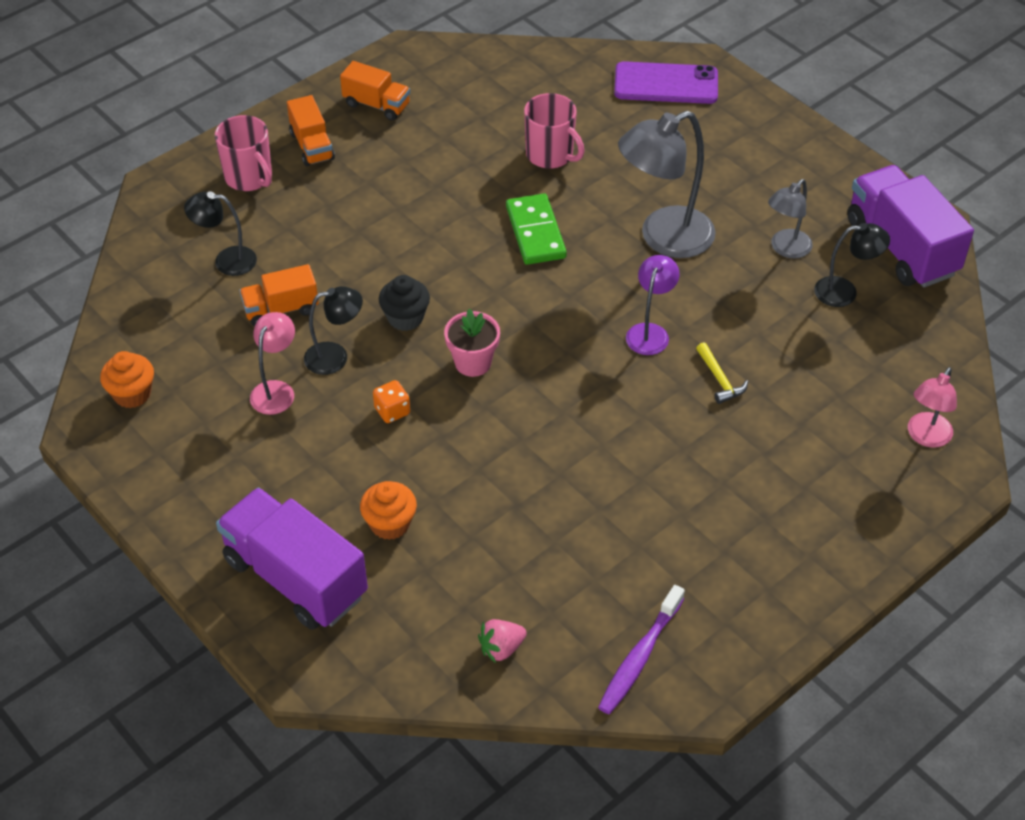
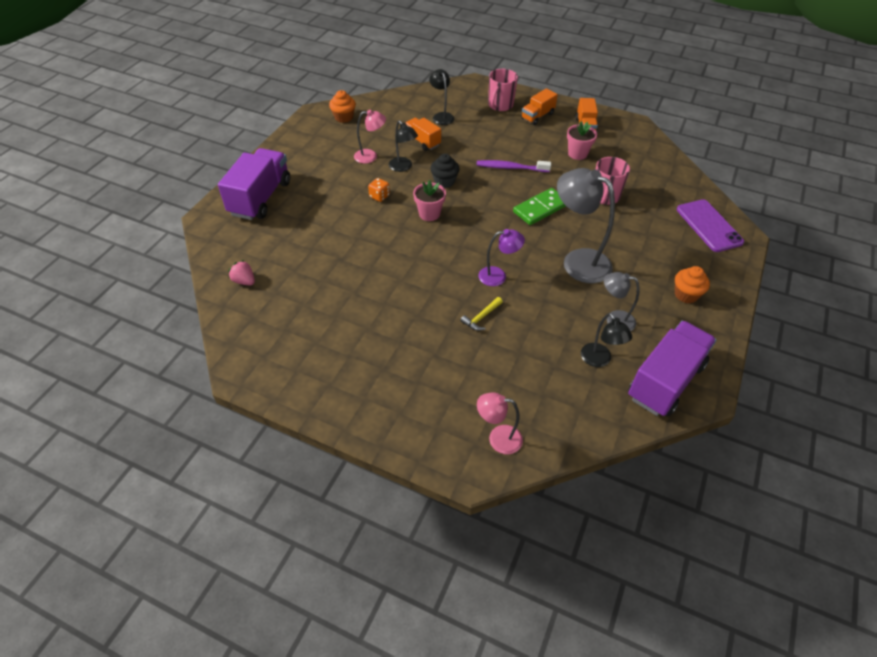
camera: 65 degrees right, 0 degrees up
orange cupcake [360,481,417,540] -> orange cupcake moved to [675,266,710,303]
purple toothbrush [598,585,685,714] -> purple toothbrush moved to [476,160,551,172]
none -> pink flower pot [567,122,597,160]

